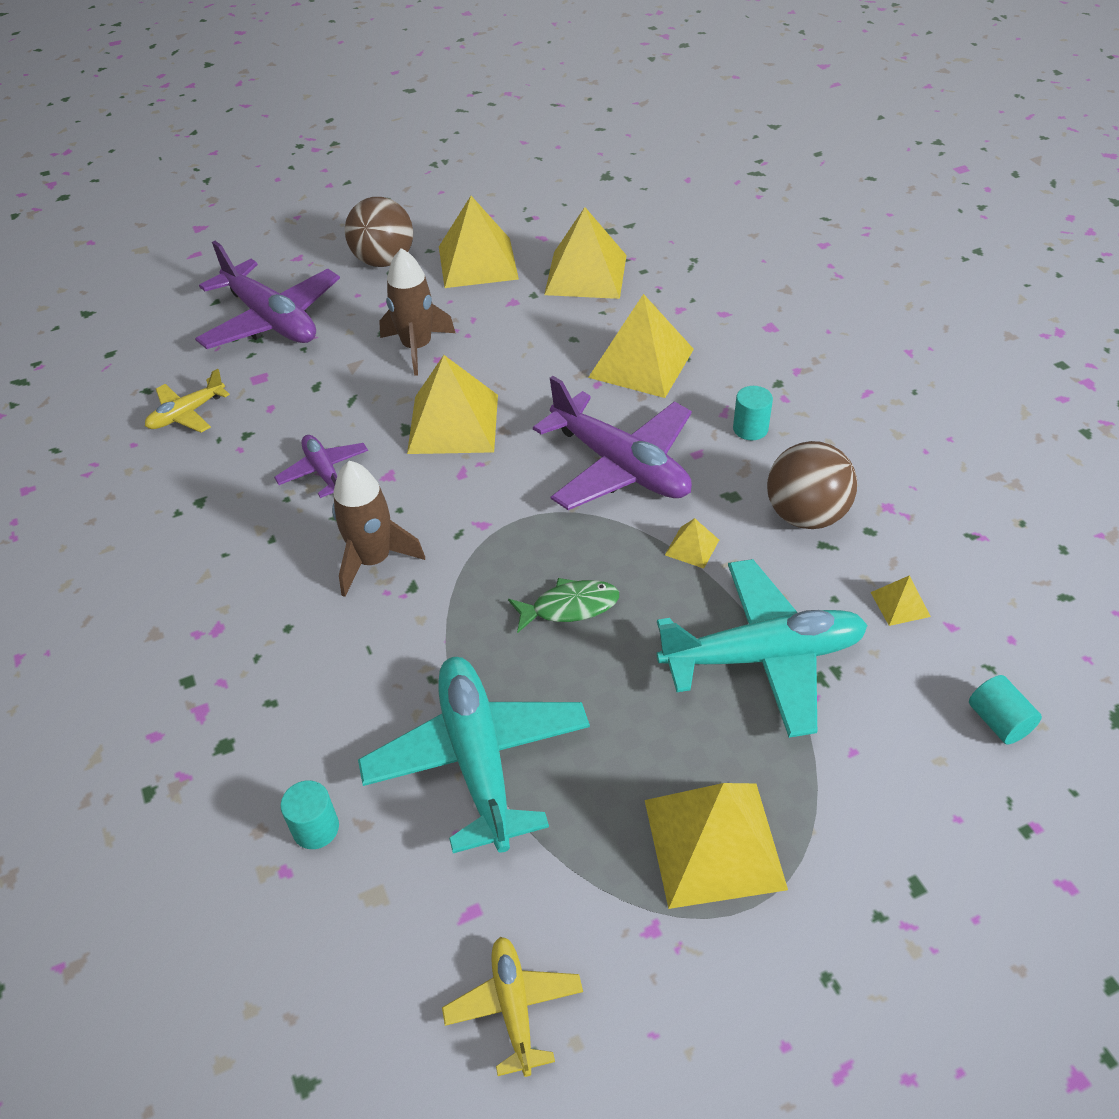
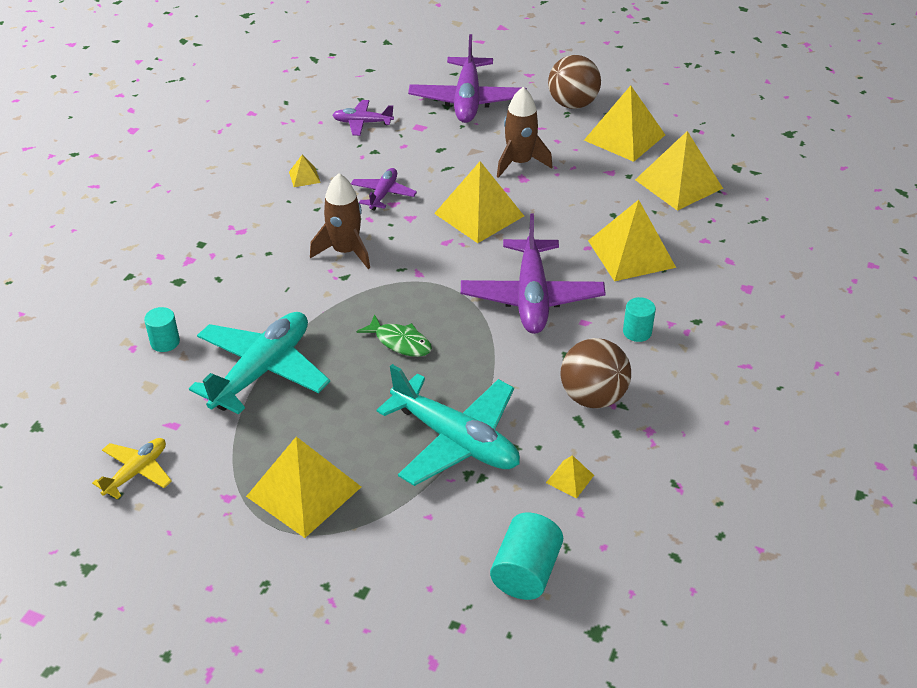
camera: 45 degrees right, 5 degrees down
yellow plane [145,369,230,433] -> purple plane [332,100,394,136]
yellow pyramid [665,518,719,569] -> yellow pyramid moved to [289,155,321,187]
turquoise cylinder [969,675,1042,744] -> turquoise cylinder [490,513,563,600], size x1.58

